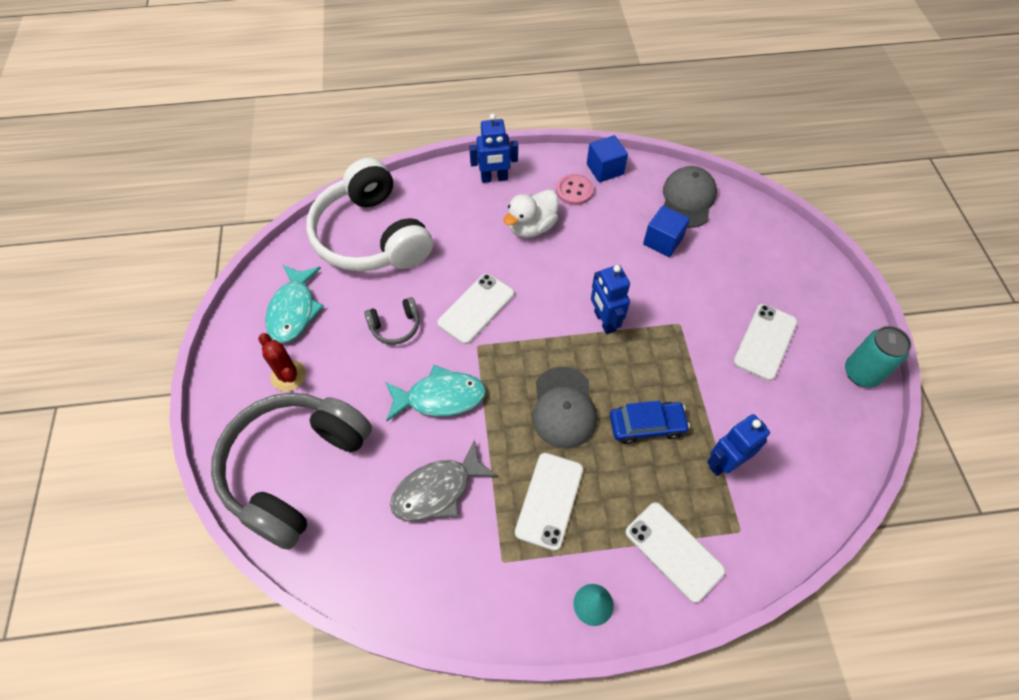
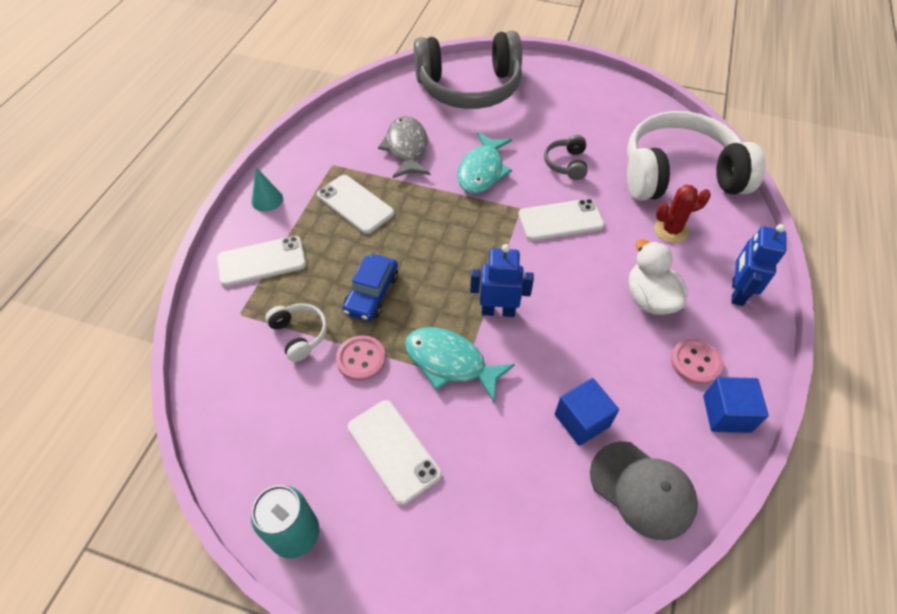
camera: 115 degrees right, 5 degrees down
grey headphones [211,393,372,550] -> grey headphones turned 120 degrees clockwise [414,31,522,109]
red cactus [258,333,306,391] -> red cactus moved to [654,185,711,243]
turquoise fish [265,265,324,343] -> turquoise fish moved to [405,327,515,402]
white phone [437,273,514,344] -> white phone turned 75 degrees counterclockwise [518,199,605,241]
grey cap [532,367,597,449] -> none
blue robot [707,414,770,476] -> white headphones [265,303,327,362]
none -> pink button [336,335,386,381]

